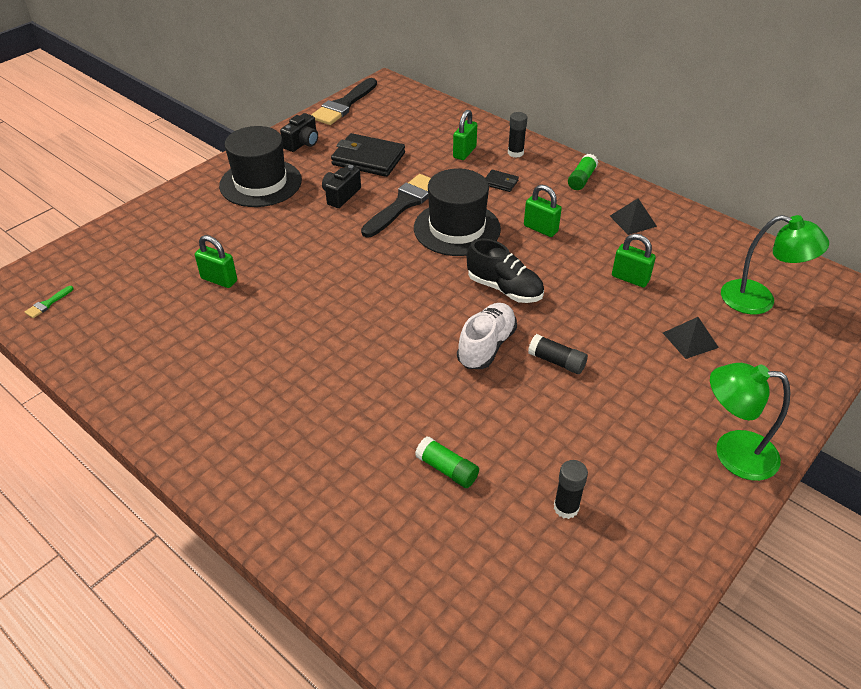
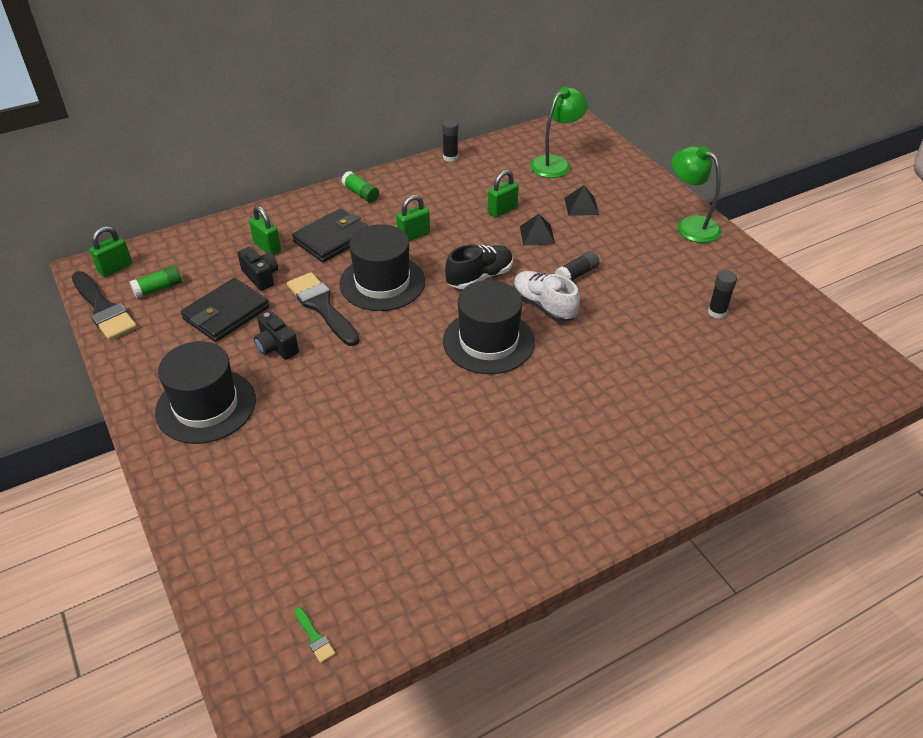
camera: 70 degrees left, 0 degrees up
green padlock [195,235,237,288] -> green padlock moved to [89,226,132,277]
black camera [280,113,318,152] -> black camera moved to [238,247,278,291]
green glue stick [415,437,479,488] -> green glue stick moved to [129,266,182,299]
black wallet [485,170,519,192] -> black wallet [292,208,367,263], size x2.13
black glue stick [508,112,527,158] -> black glue stick moved to [442,119,458,162]
black pyramid [610,198,657,235] -> black pyramid moved to [520,214,555,246]
green lamp [710,363,790,481] -> green lamp turned 105 degrees clockwise [672,146,722,243]
none -> black hat [443,280,535,374]

